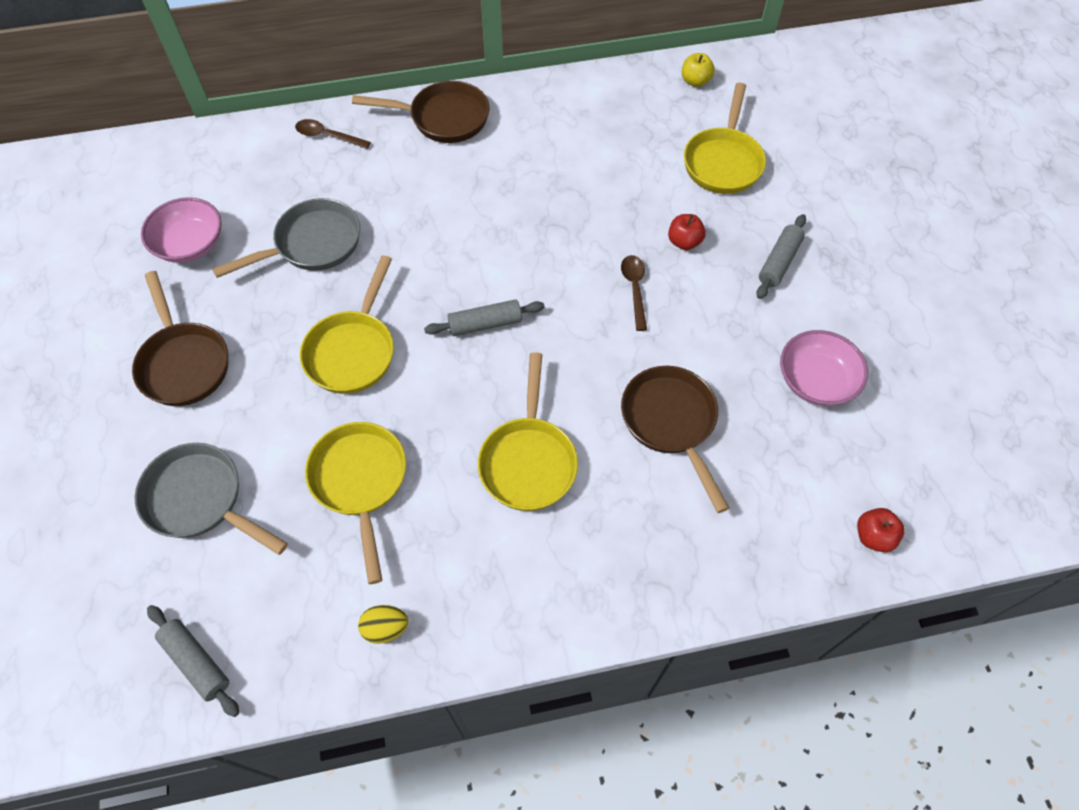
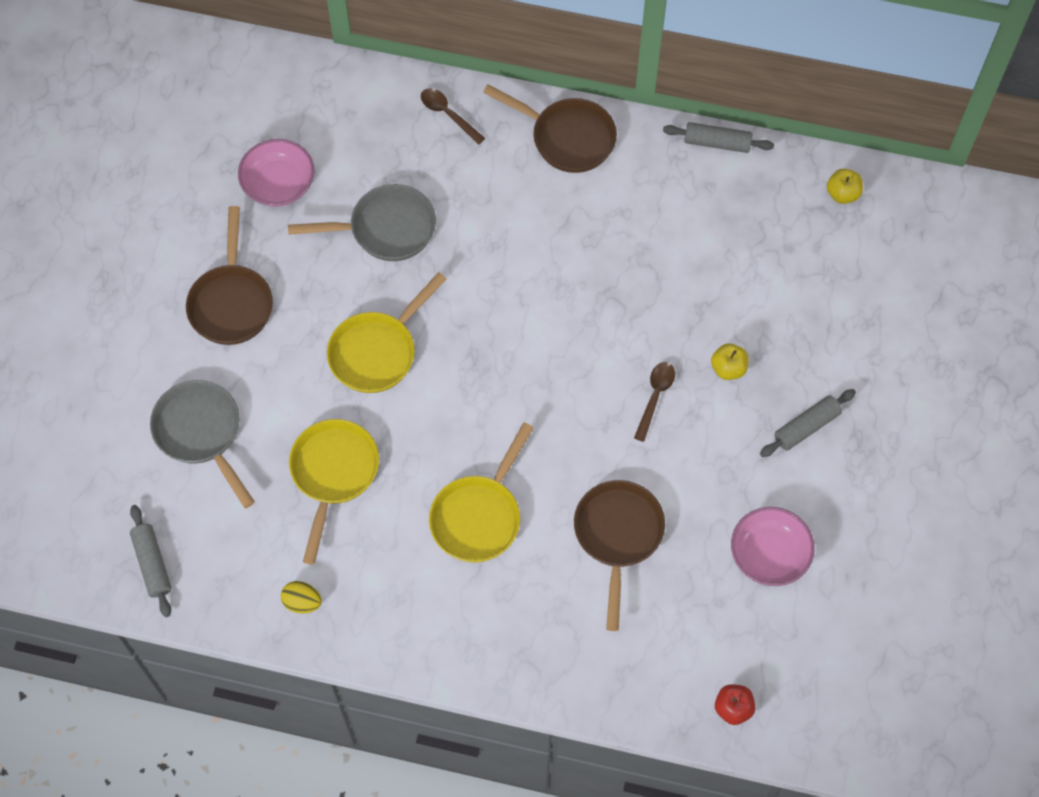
camera: 25 degrees right, 5 degrees up
grey rolling pin [424,299,545,336] -> grey rolling pin moved to [663,122,774,153]
red apple [668,214,706,250] -> yellow apple [711,343,749,380]
yellow pan [684,82,766,194] -> none

